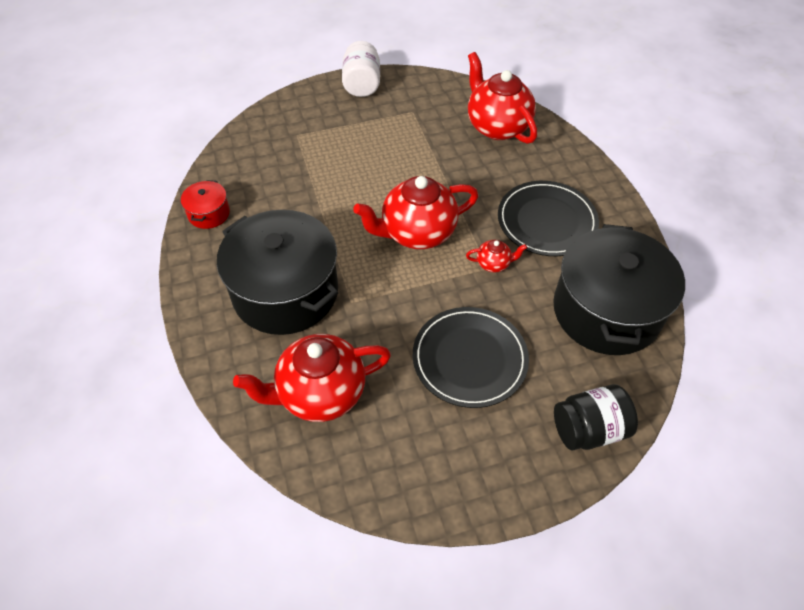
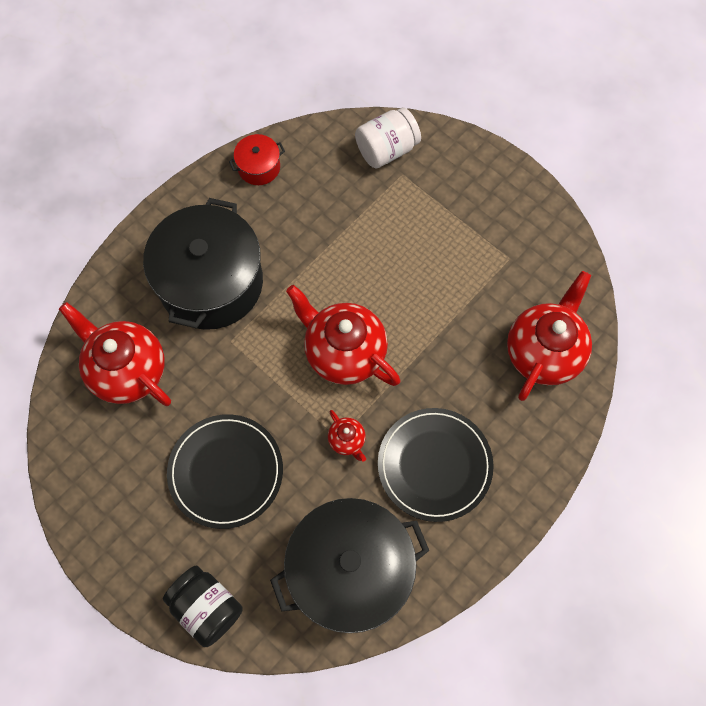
camera: 60 degrees right, 15 degrees up
white jar [342,41,380,97] -> white jar moved to [355,107,421,168]

